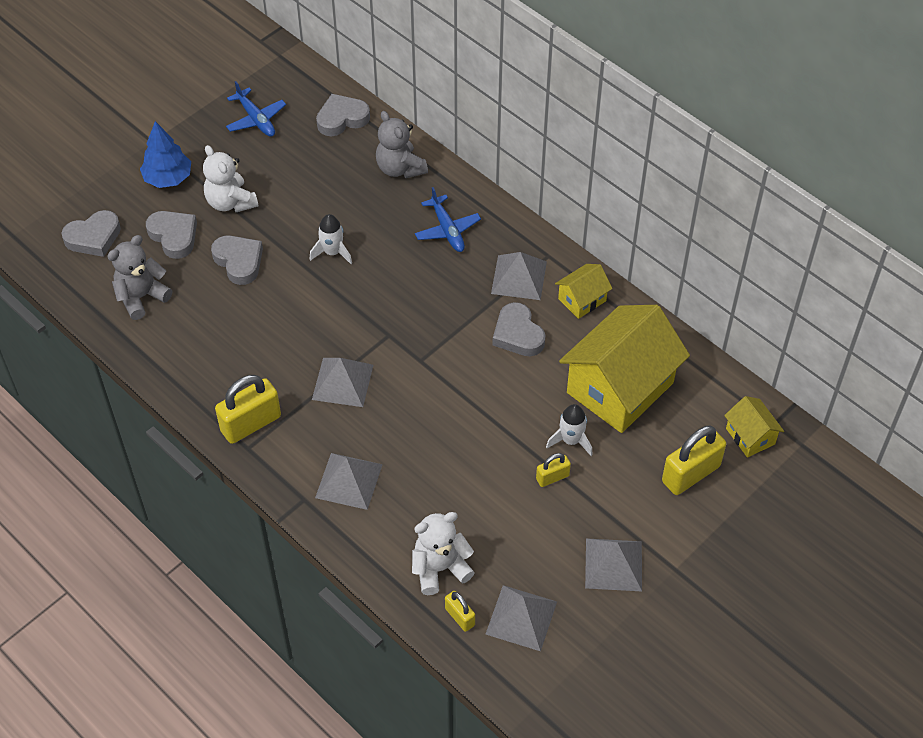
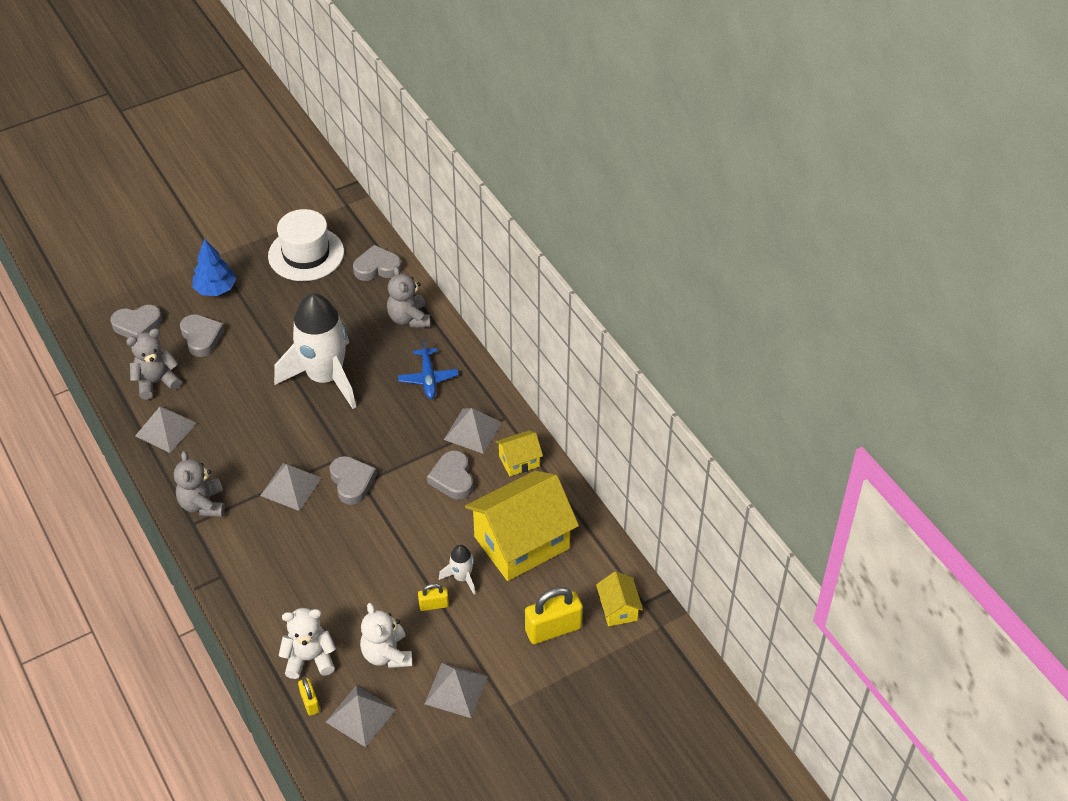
camera: 15 degrees right, 5 degrees down
white teddy bear [203,145,258,212] -> white teddy bear moved to [360,603,412,668]
grey heart [211,235,263,285] -> grey heart moved to [330,456,377,505]
yellow padlock [215,375,281,444] -> grey teddy bear [174,451,225,517]
blue plane [226,81,286,137] -> white hat [268,209,344,281]
white rocket [309,214,352,264] -> white rocket [274,293,356,409], size x2.40
grey pyramid [315,453,383,510] -> grey pyramid moved to [135,406,197,453]

